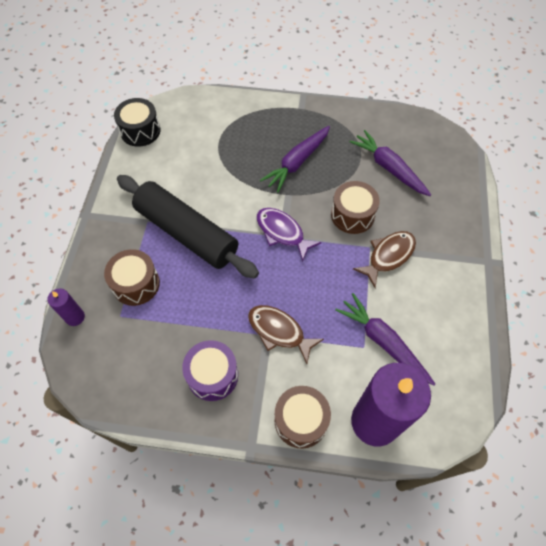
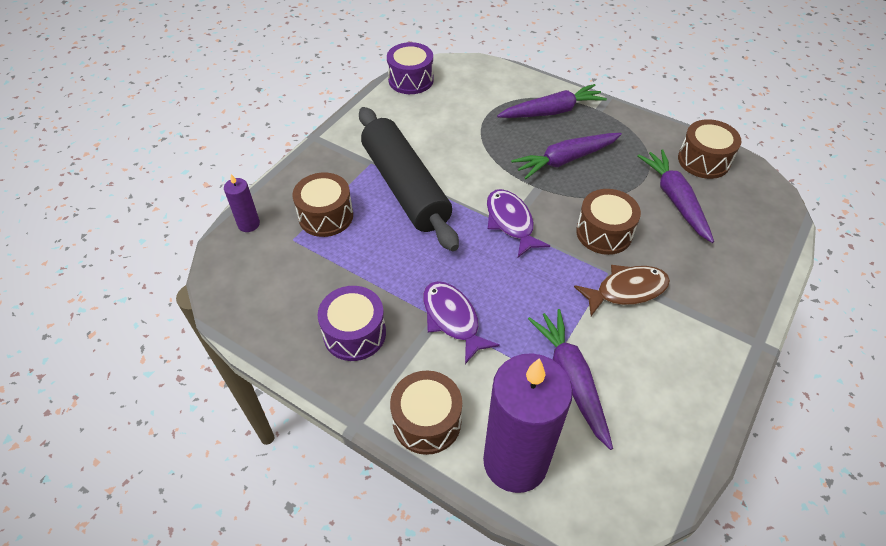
camera: 25 degrees right, 10 degrees down
black drum [114,98,160,147] -> purple drum [387,42,434,94]
brown fish [248,305,324,364] -> purple fish [423,281,500,364]
none -> purple carrot [497,84,607,118]
none -> brown drum [678,119,742,179]

